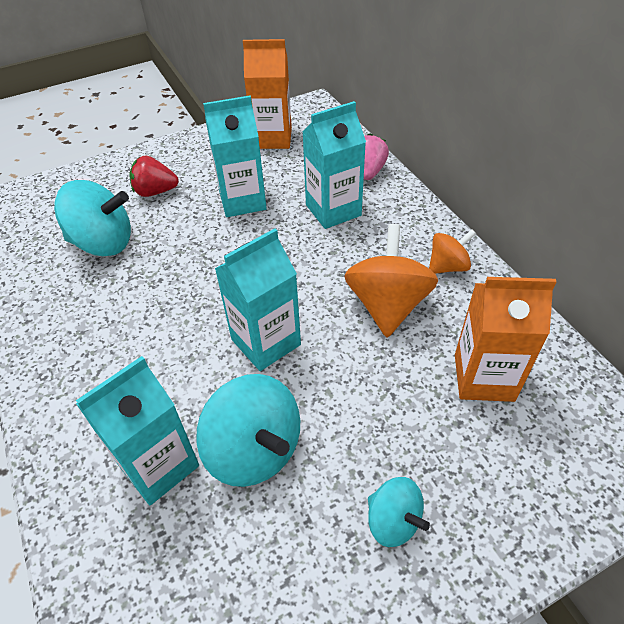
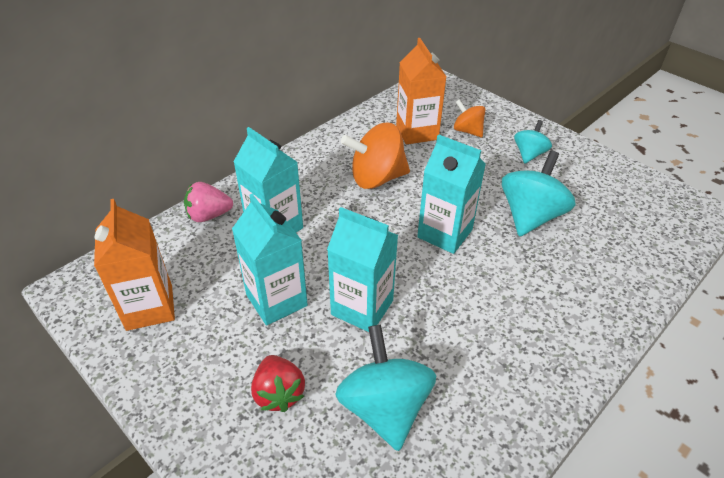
camera: 110 degrees left, 5 degrees down
turquoise carton [76,356,199,505] -> turquoise carton moved to [327,207,398,332]
orange spinning top [429,229,476,274] -> orange spinning top moved to [454,99,485,137]

